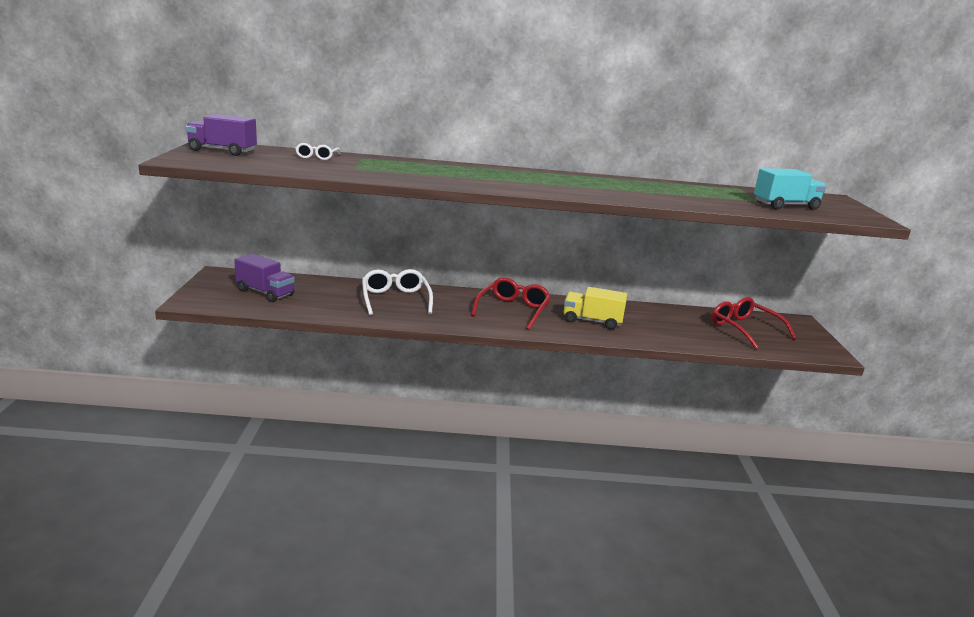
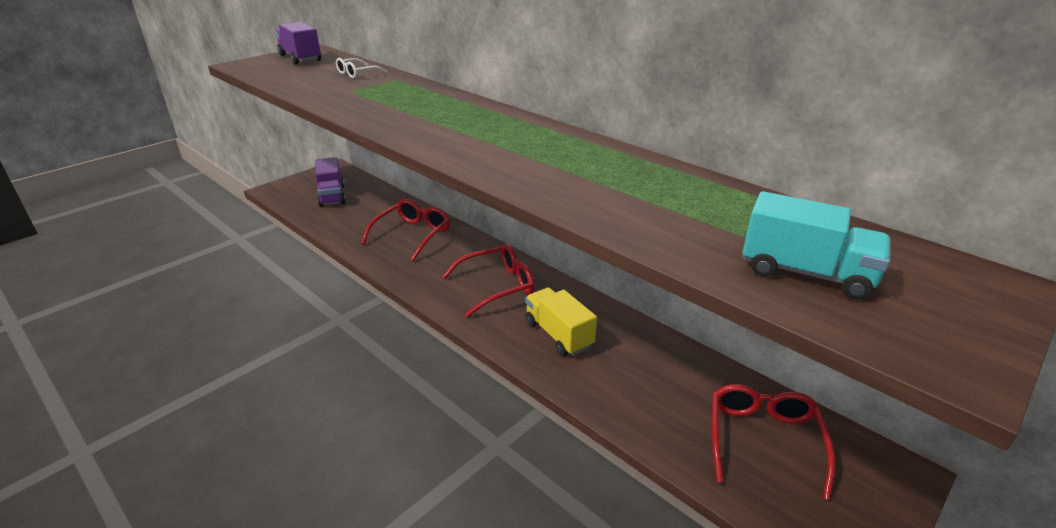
camera: 45 degrees right, 10 degrees up
white glasses [362,269,433,315] -> red glasses [361,199,450,261]

